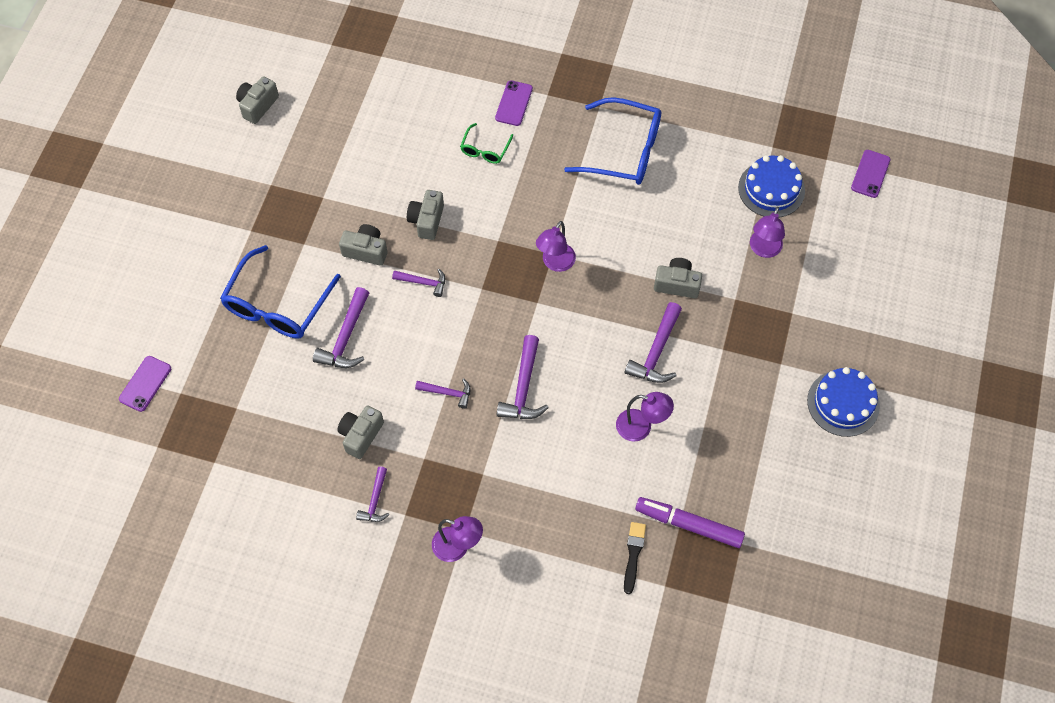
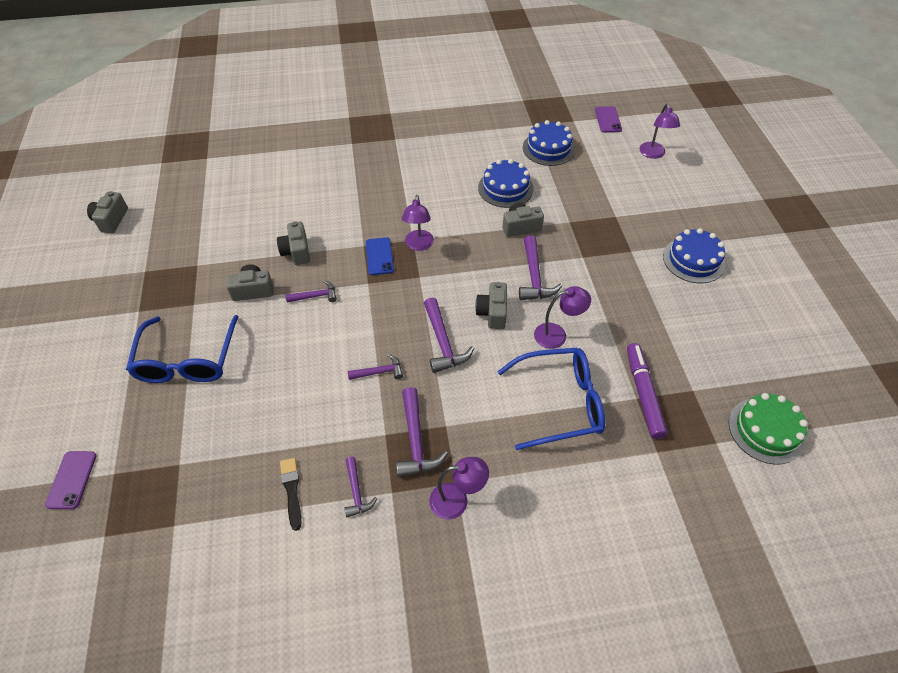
camera: 25 degrees left, 10 degrees down
purple hammer [313,287,369,368] -> purple hammer moved to [396,387,448,477]
grey camera [338,405,384,459] -> grey camera moved to [475,282,507,329]
green glasses [460,123,513,164] -> none
purple phone [495,80,533,126] -> none
blue glasses [564,97,661,185] -> blue glasses moved to [497,348,605,450]
black brush [624,522,646,594] -> black brush moved to [280,458,301,531]
purple marker [635,497,745,548] -> purple marker turned 90 degrees clockwise [627,343,668,439]
purple lamp [750,207,785,258] -> purple lamp moved to [639,104,680,159]
none -> blue phone [366,237,394,275]
none -> blue cake [478,159,533,208]
none -> green cake [729,393,808,465]

